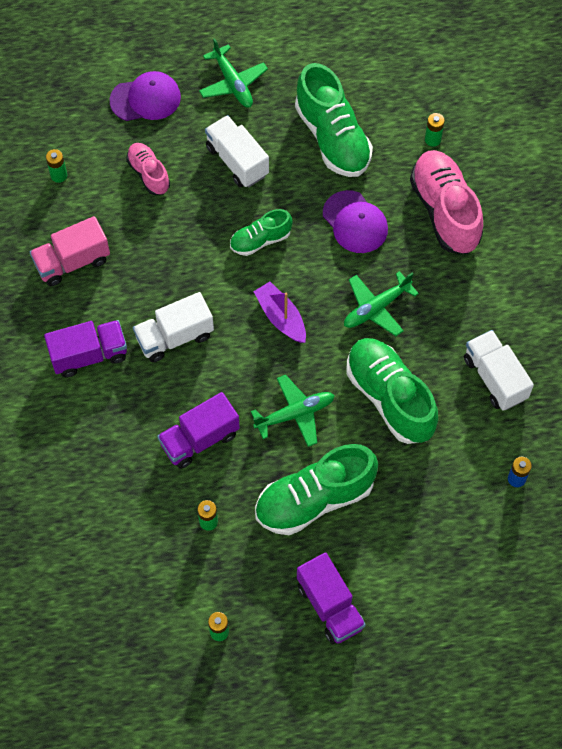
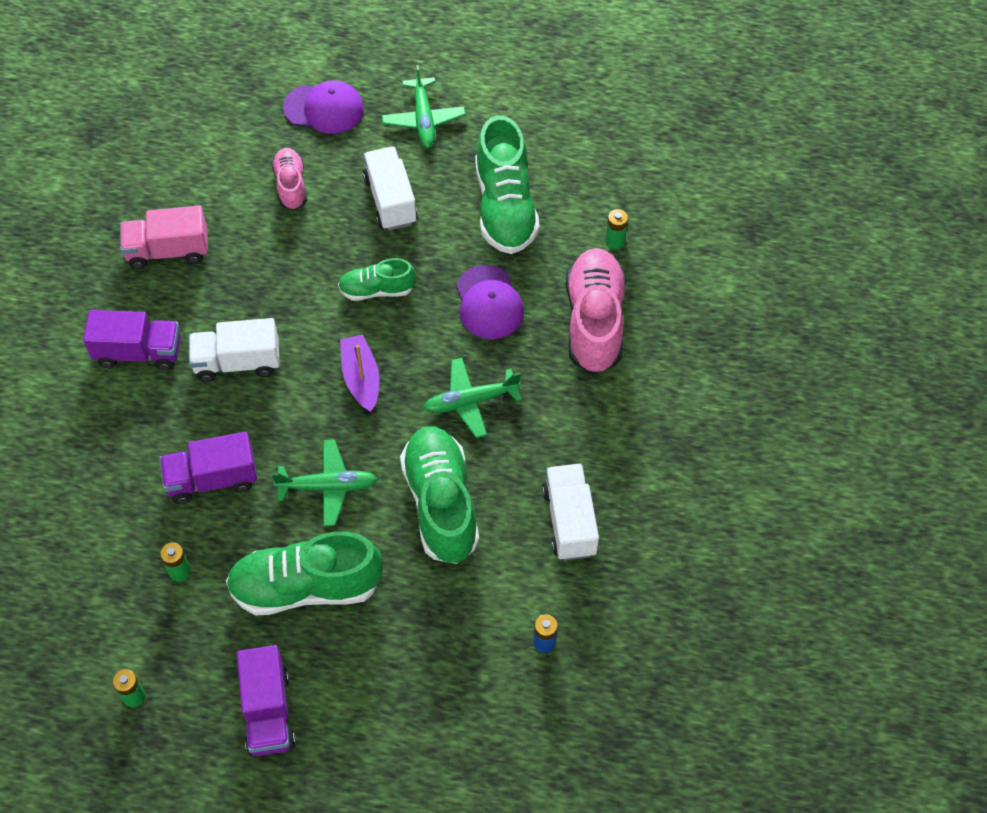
camera: 20 degrees right, 5 degrees down
green battery [46,149,67,183] -> none

